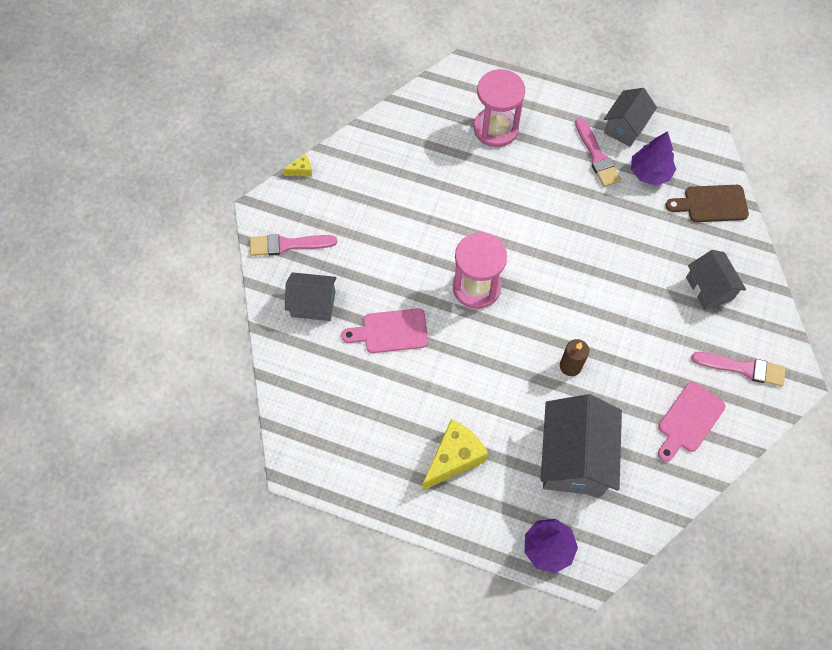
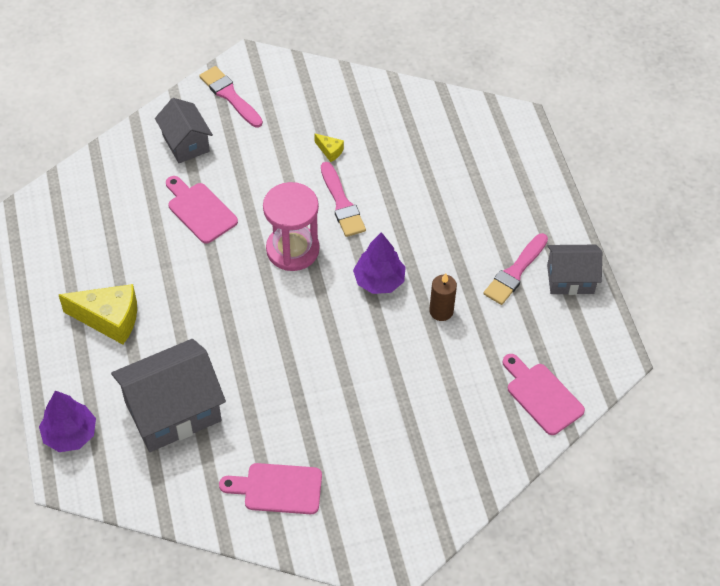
camera: 55 degrees right, 10 degrees down
yellow cheese [283,154,312,176] -> yellow cheese moved to [314,133,344,162]
pink hourglass [474,69,525,147] -> none
brown candle [560,339,589,376] -> brown candle moved to [429,273,457,321]
purple tree [631,131,676,185] -> purple tree moved to [353,232,406,294]
brown cutting board [666,185,749,222] -> pink cutting board [503,354,585,435]
grey house [686,250,746,310] -> none
pink brush [691,352,786,386] -> pink brush moved to [321,162,366,237]

